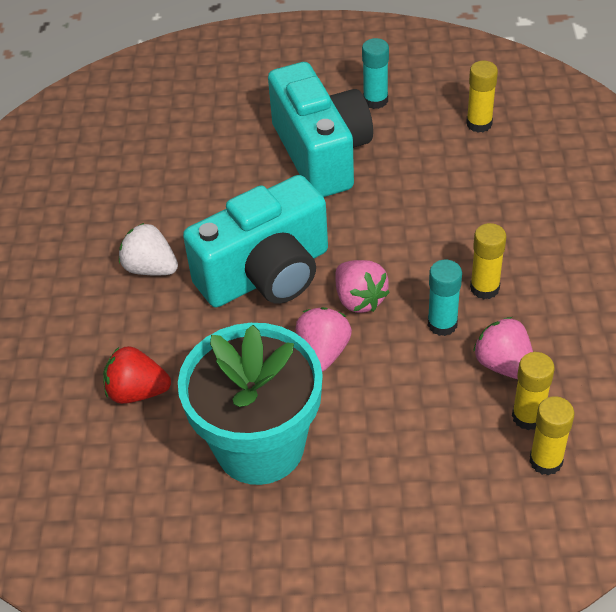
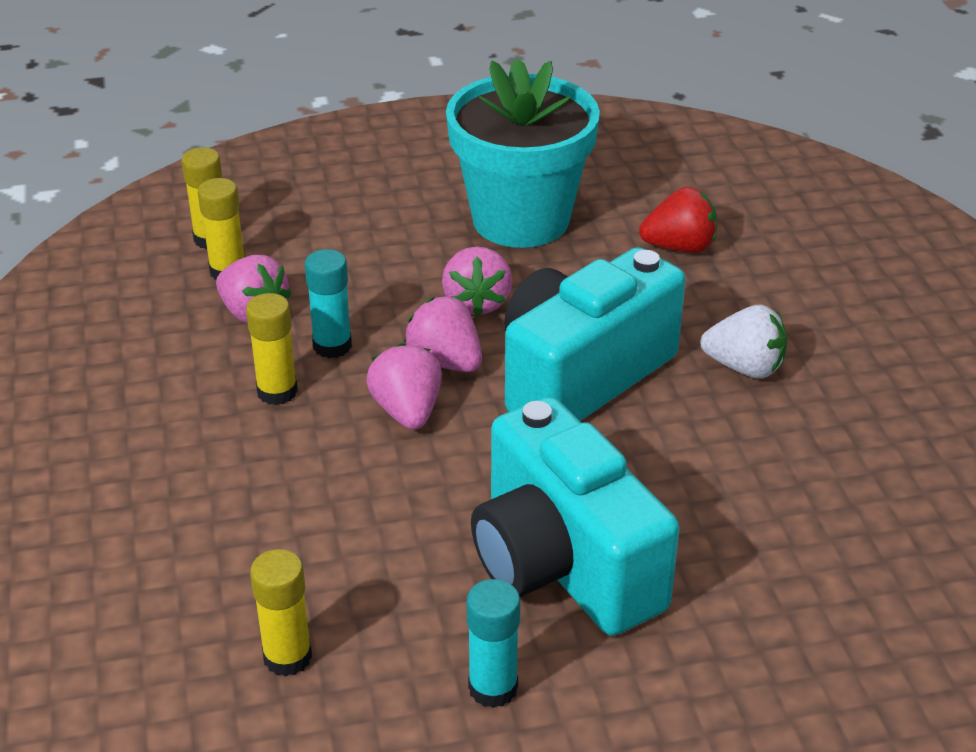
camera: 165 degrees right, 10 degrees down
none -> pink strawberry [366,343,442,430]

